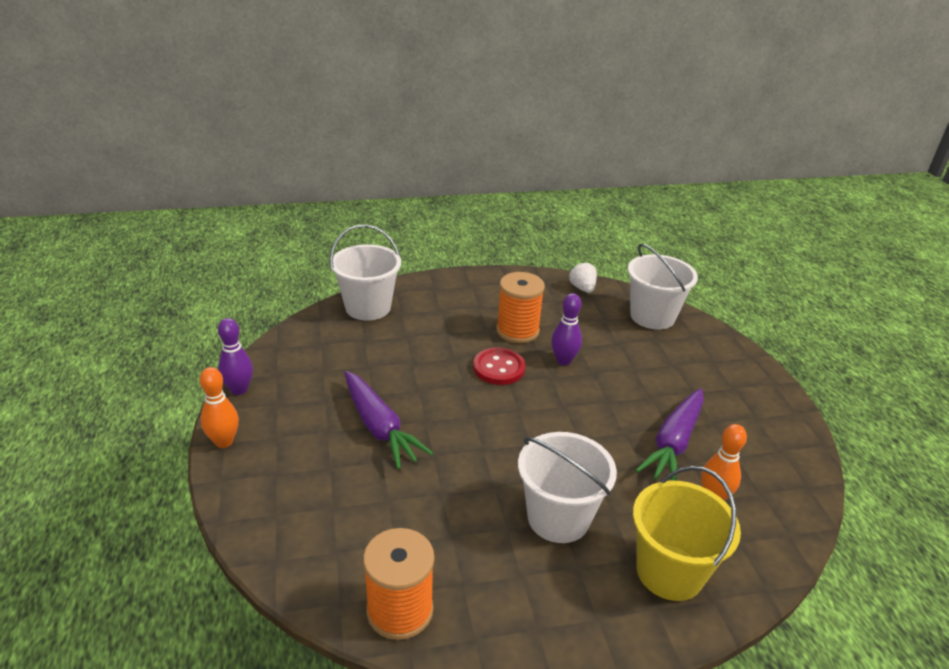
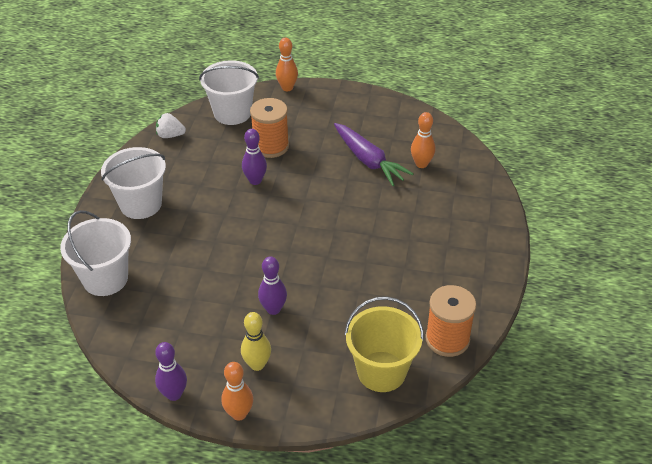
camera: 65 degrees left, 10 degrees up
purple carrot [345,371,433,469] -> purple bowling pin [258,256,287,315]
red button [473,348,525,385] -> none
orange spool [496,272,545,343] -> orange spool moved to [250,98,289,158]
white bucket [518,432,617,543] -> white bucket moved to [101,147,166,219]
yellow bucket [633,466,741,601] -> yellow bucket moved to [344,297,424,392]
none -> yellow bowling pin [241,312,271,371]
none -> orange bowling pin [276,38,298,91]

